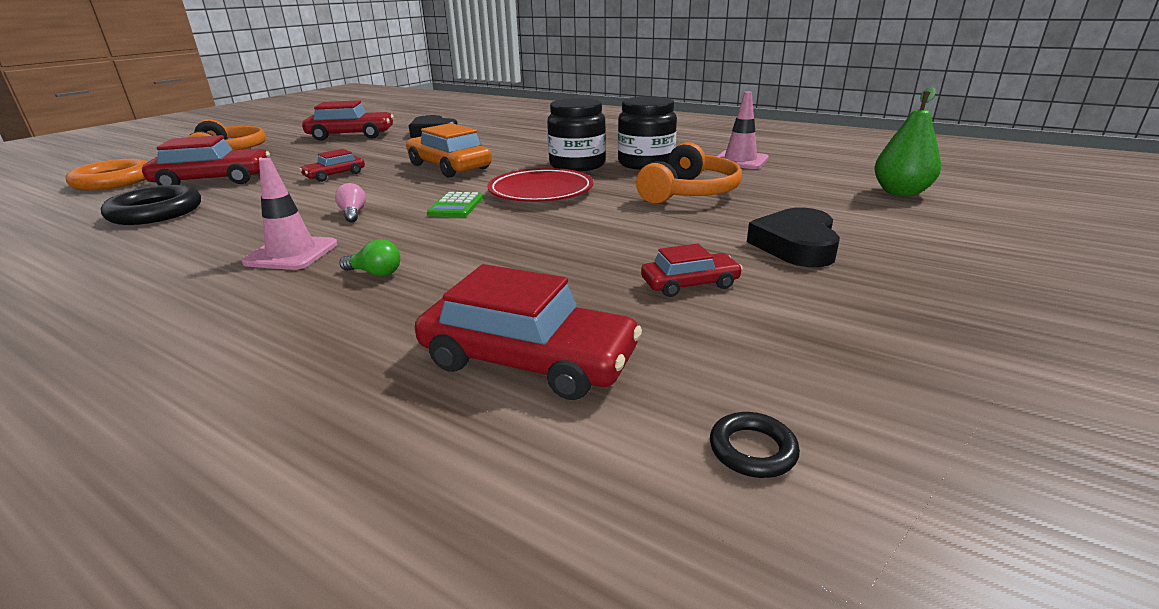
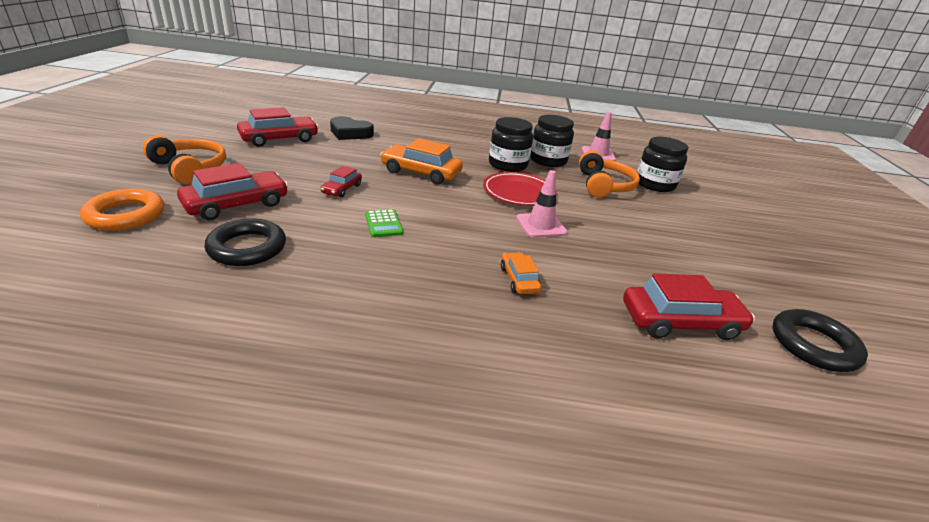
camera: 30 degrees left, 5 degrees up
pink traffic cone [242,158,338,270] -> pink traffic cone moved to [516,170,568,238]
pink light bulb [335,183,366,222] -> none
green light bulb [340,239,400,277] -> orange car [501,252,541,294]
green calculator [427,192,483,217] -> green calculator moved to [365,209,403,237]
red car [641,244,743,297] -> none
black ring [710,412,800,478] -> black ring [772,309,868,372], size x2.11
black heart [747,208,840,267] -> none
green pear [874,87,941,196] -> none
none -> black jar [637,137,688,192]

